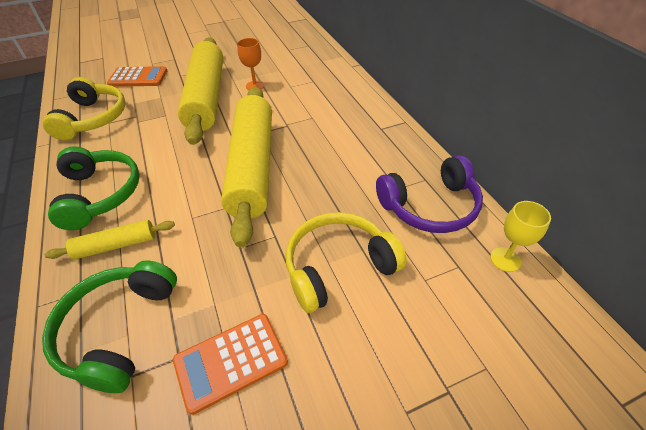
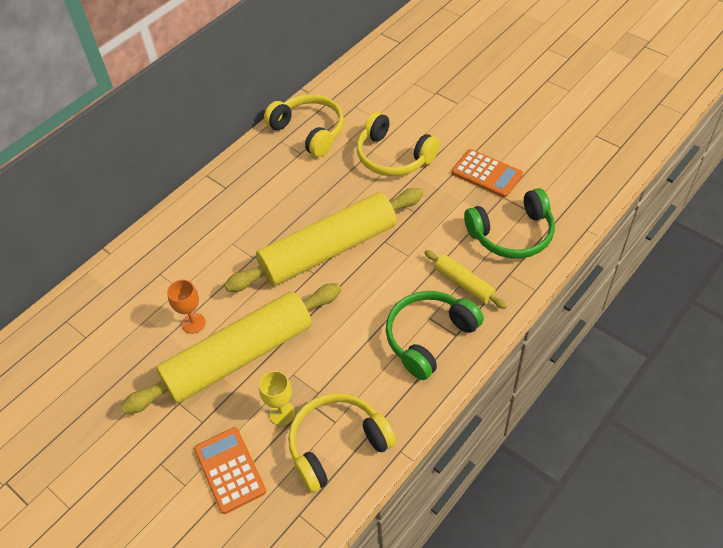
camera: 115 degrees left, 5 degrees up
purple headphones [376,155,483,233] -> yellow headphones [264,94,344,157]
yellow goblet [490,201,551,272] -> yellow goblet moved to [259,371,295,426]

